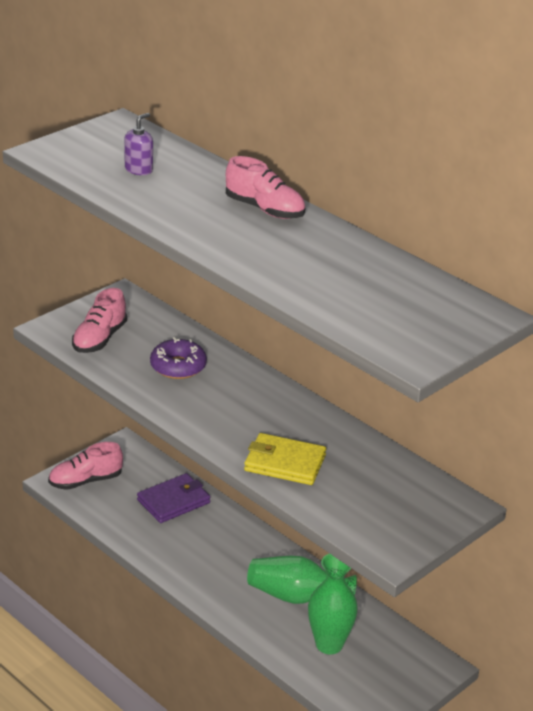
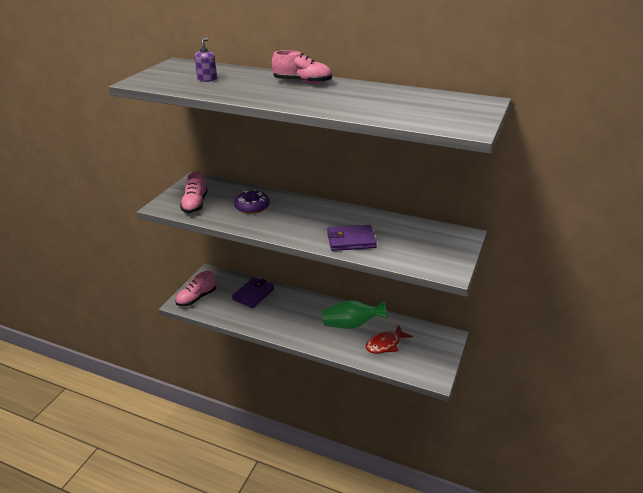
camera: 20 degrees left, 0 degrees up
yellow wallet [244,433,326,485] -> purple wallet [327,225,377,251]
green vase [308,553,358,654] -> red fish [366,325,413,354]

